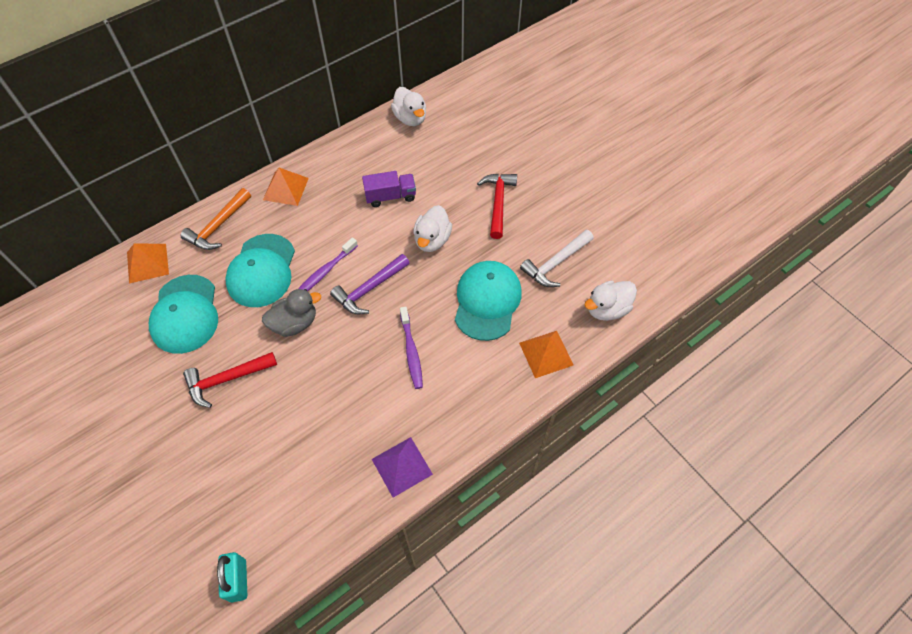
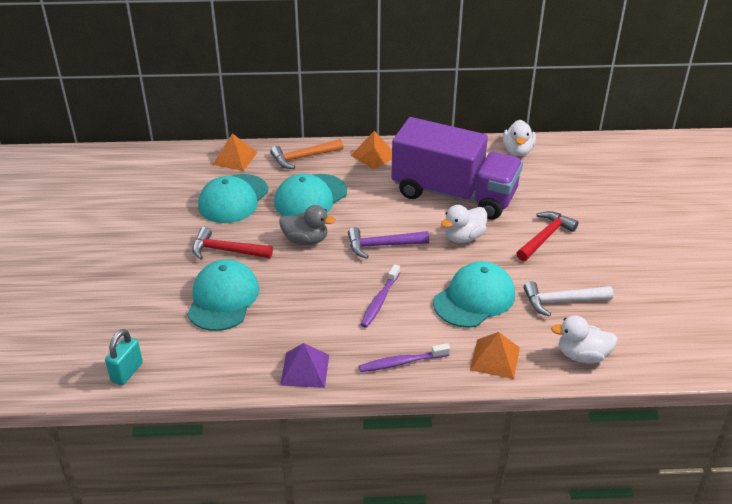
camera: 35 degrees right, 20 degrees down
purple toothbrush [298,237,358,292] -> purple toothbrush moved to [359,343,450,372]
purple truck [362,171,416,207] -> purple truck [391,117,523,220], size x2.47
none -> turquoise cap [187,259,259,331]

